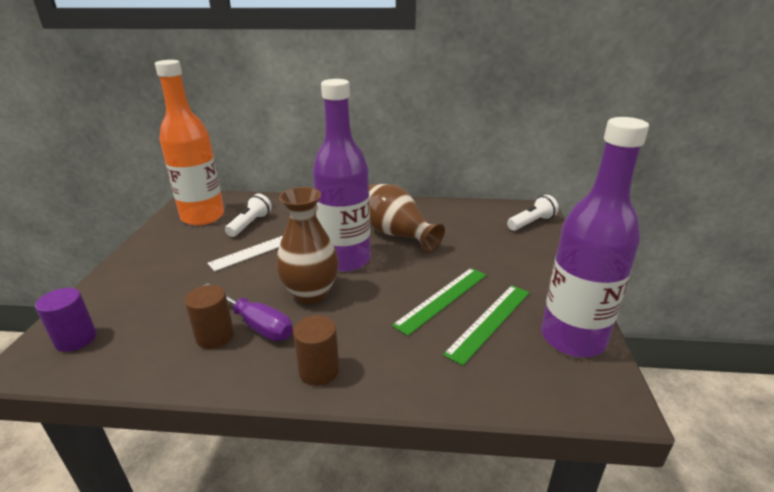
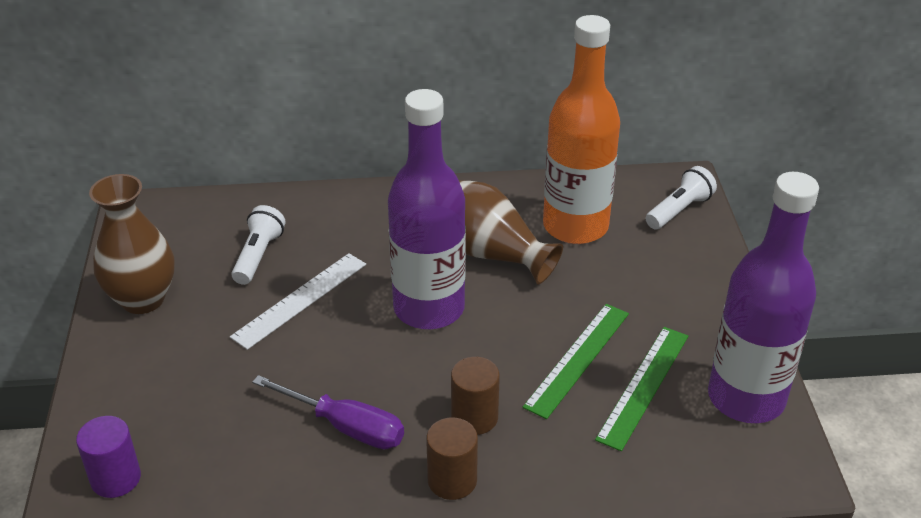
camera: 10 degrees left, 10 degrees up
orange bottle [155,60,224,225] -> orange bottle moved to [543,15,620,244]
brown cylinder [184,285,234,349] -> brown cylinder moved to [451,357,500,435]
brown vase [276,187,339,304] -> brown vase moved to [89,174,175,314]

